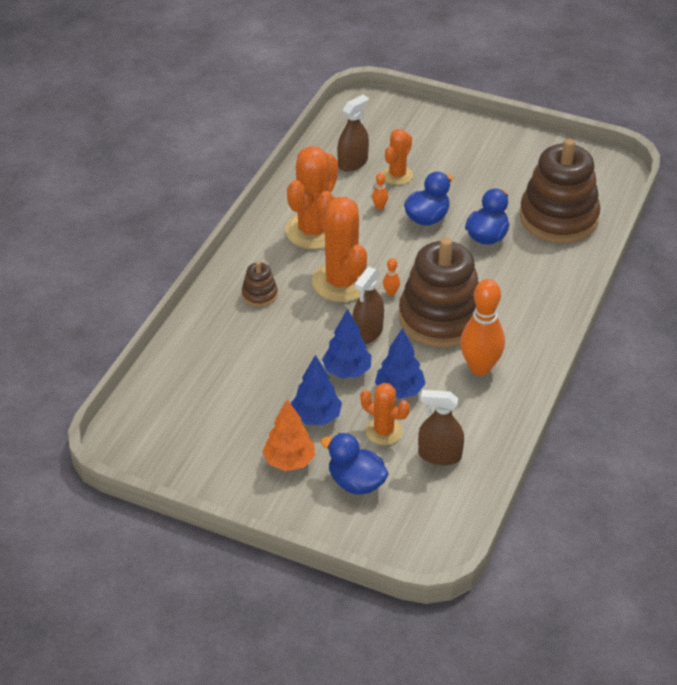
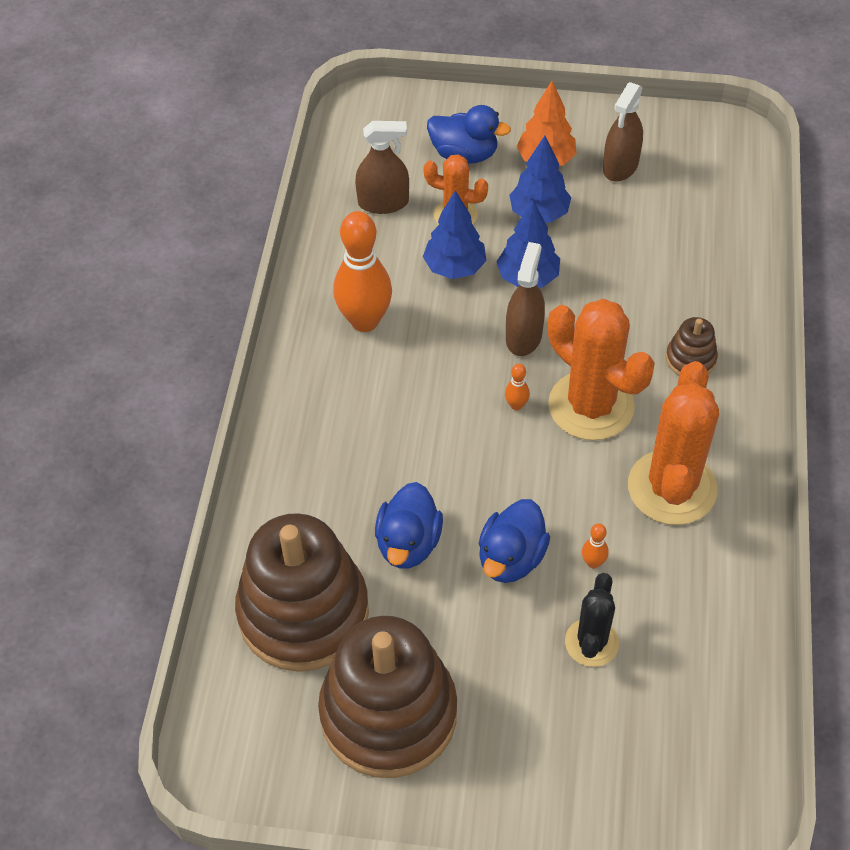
camera: 165 degrees right, 10 degrees up
brown spray bottle [337,95,369,171] -> brown spray bottle moved to [603,82,643,182]
orange cactus [382,129,413,185] -> black cactus [565,573,619,667]
brown stacking toy [399,237,479,347] -> brown stacking toy moved to [318,616,457,778]

